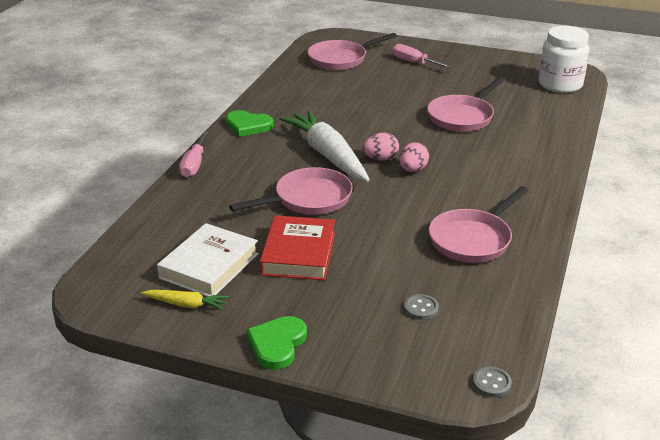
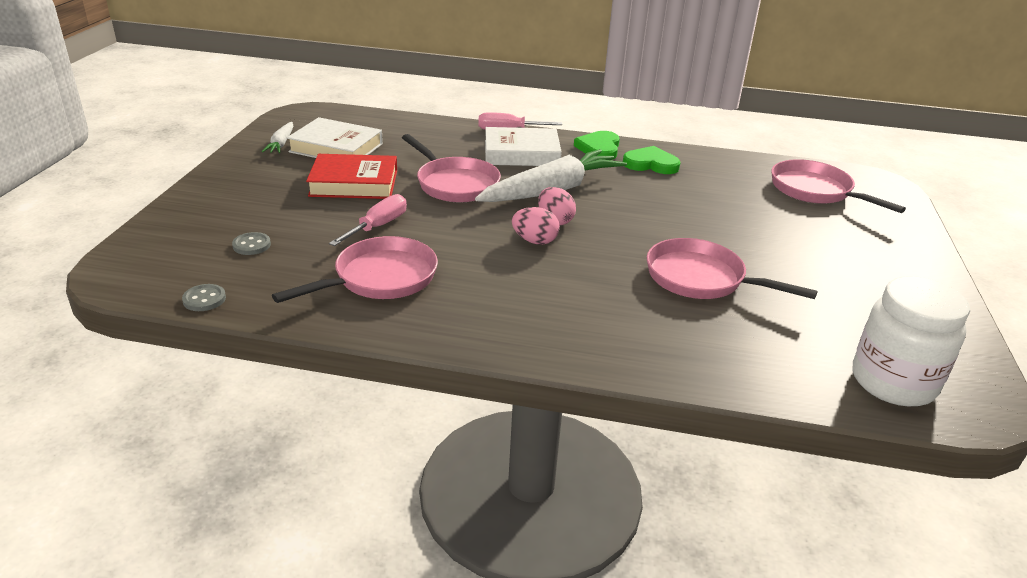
camera: 80 degrees right, 0 degrees up
yellow carrot [141,290,229,310] -> white carrot [262,122,293,153]
green heart [246,316,307,370] -> green heart moved to [623,146,681,174]
pink screwdriver [392,44,452,68] -> pink screwdriver moved to [329,194,407,246]
pink pan [429,186,528,263] -> pink pan turned 105 degrees clockwise [272,236,438,303]
grey button [473,367,512,397] -> grey button moved to [182,284,226,311]
none -> white book [485,127,562,166]

